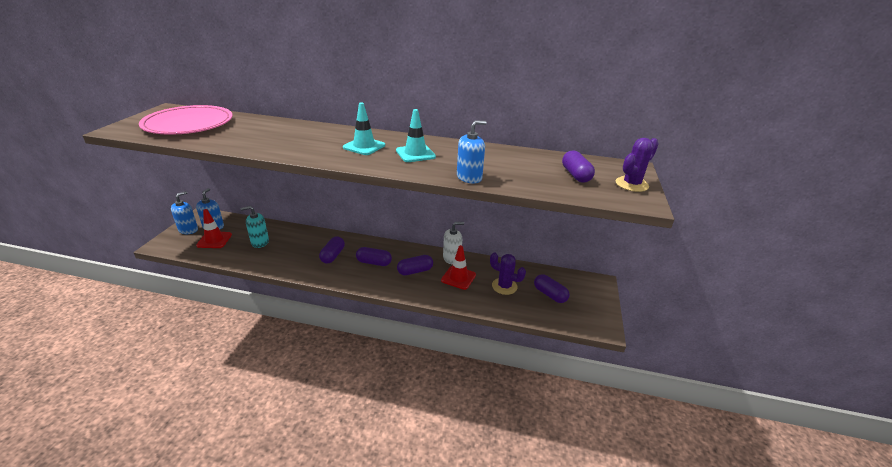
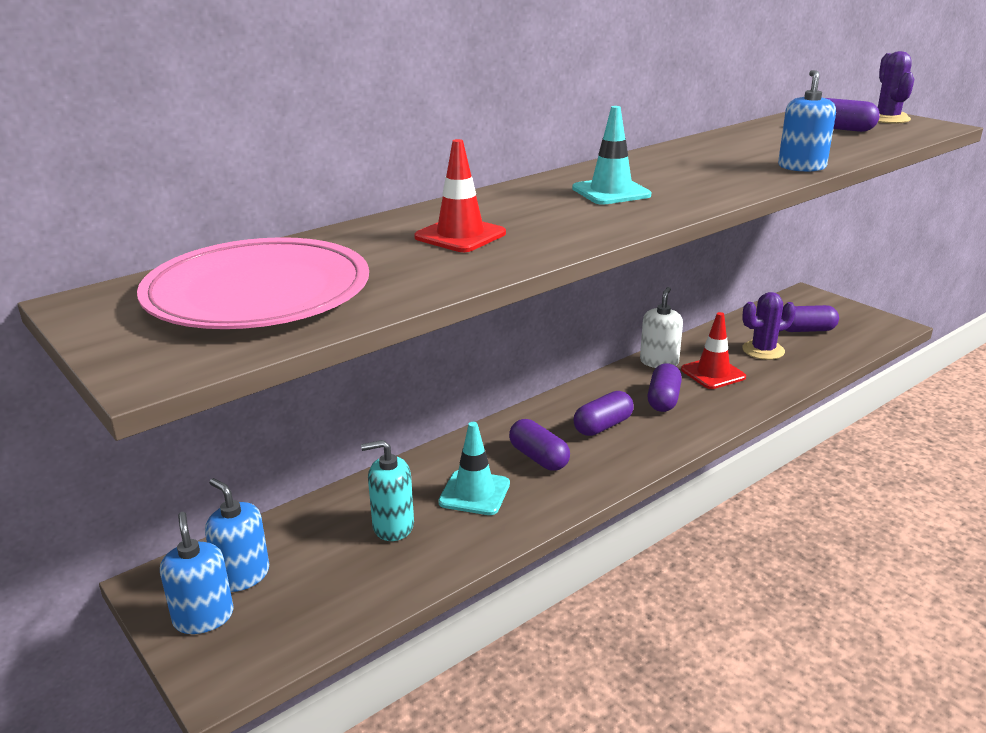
camera: 50 degrees left, 5 degrees down
red traffic cone [196,209,232,248] -> red traffic cone moved to [414,139,506,252]
turquoise soap dispenser [241,206,269,248] -> turquoise soap dispenser turned 60 degrees clockwise [361,440,414,541]
turquoise traffic cone [396,109,436,162] -> turquoise traffic cone moved to [438,422,510,515]

